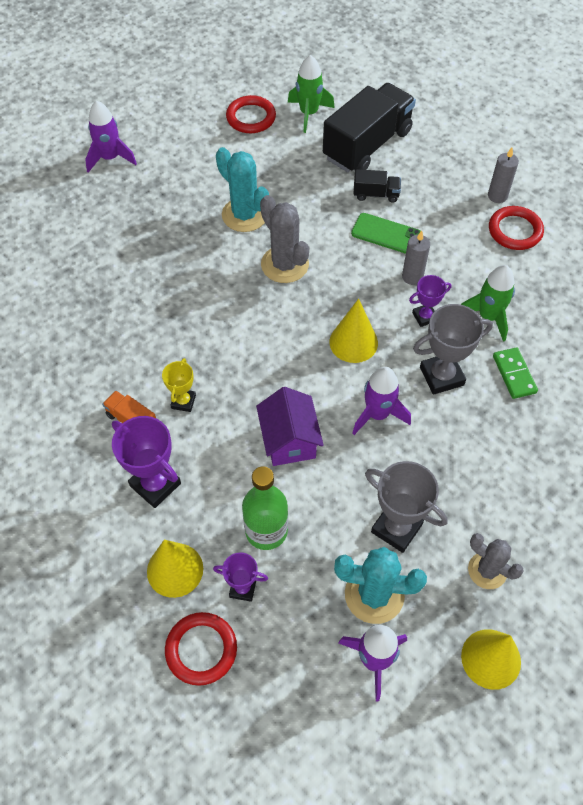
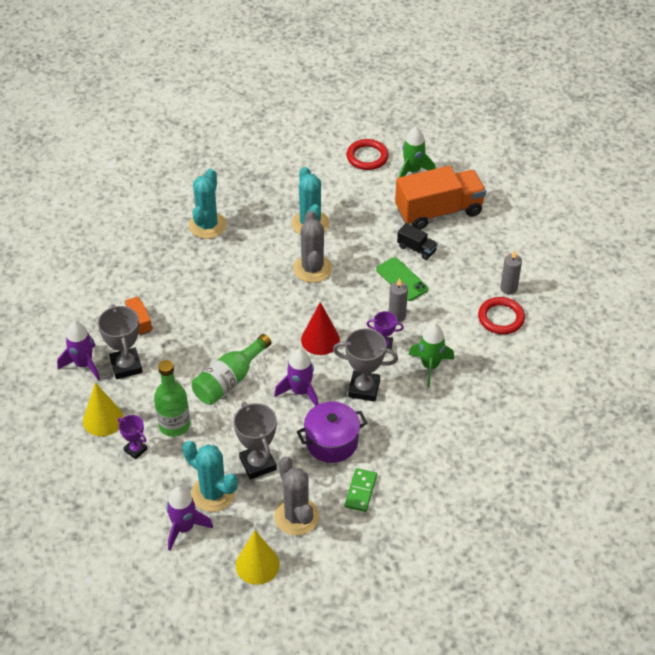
camera: 30 degrees right, 10 degrees down
purple rocket [85,100,137,173] -> purple rocket moved to [57,321,100,381]
purple trophy [112,416,181,508] -> grey trophy [98,304,143,379]
yellow trophy [162,358,196,412] -> none
red ring [165,612,237,686] -> none
purple house [256,387,324,466] -> green bottle [192,334,272,405]
black truck [323,83,416,173] -> orange truck [395,166,486,230]
yellow cone [329,299,378,363] -> red cone [301,302,340,355]
grey cactus [468,533,524,589] -> grey cactus [274,457,319,535], size x1.50
green domino [493,347,538,399] -> green domino moved to [345,468,377,512]
none -> turquoise cactus [189,169,227,239]
none -> purple pot [297,401,367,463]

